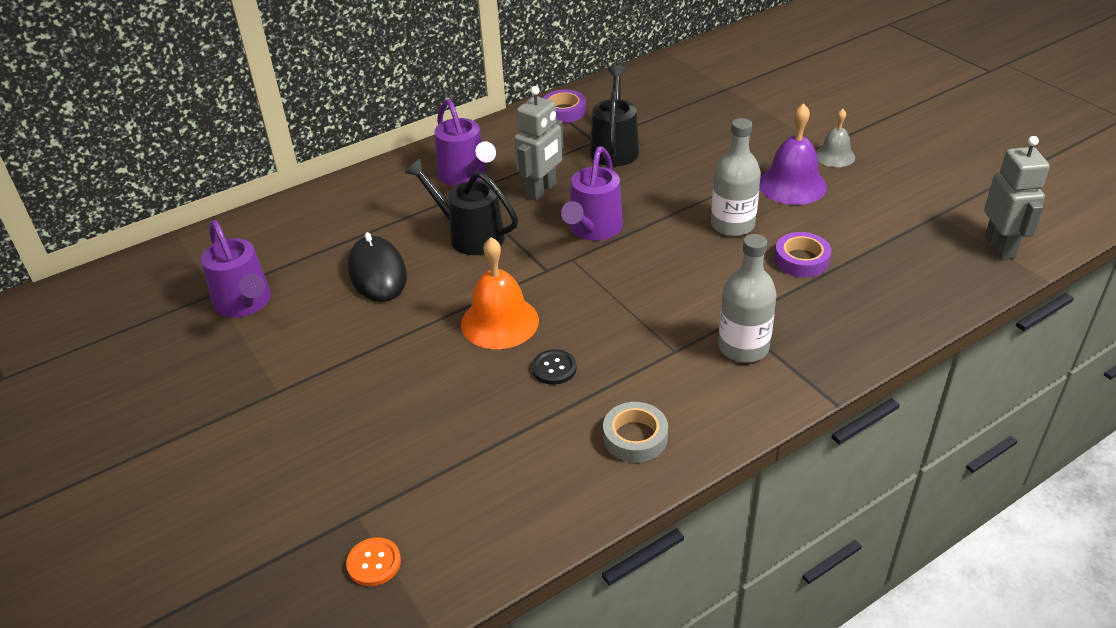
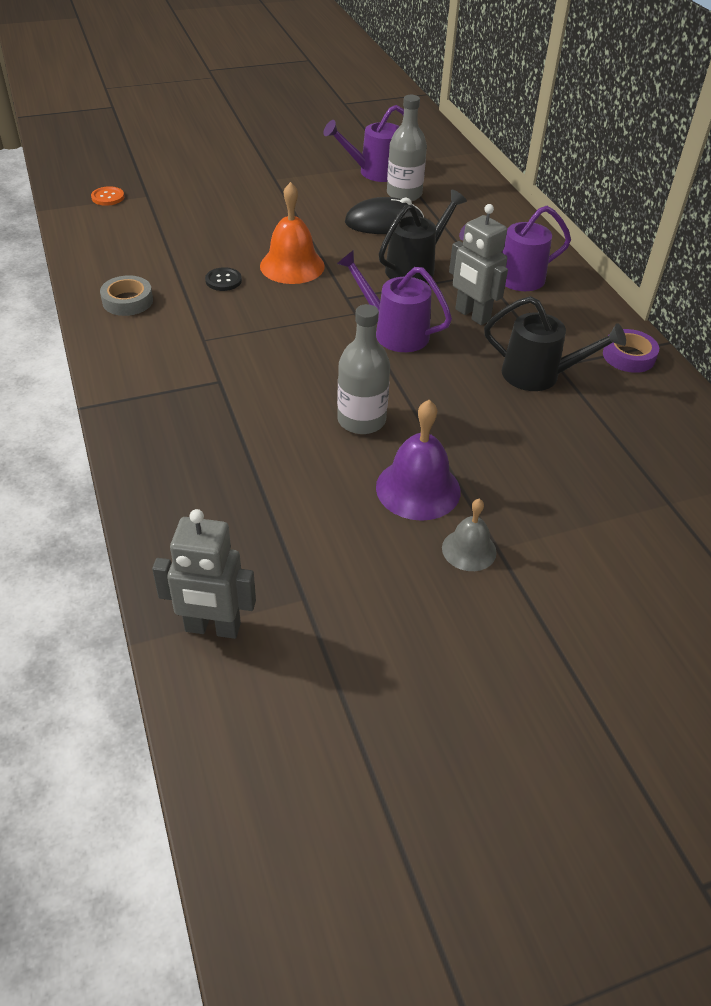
camera: 100 degrees right, 5 degrees up
grey bottle [718,234,777,363] -> grey bottle moved to [387,95,427,201]
purple tape [774,232,831,278] -> none

